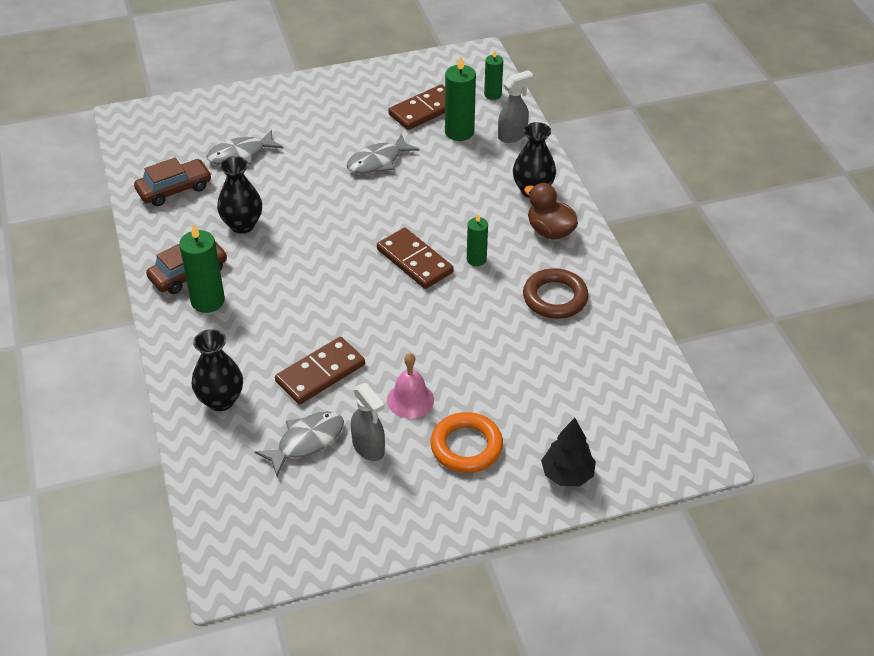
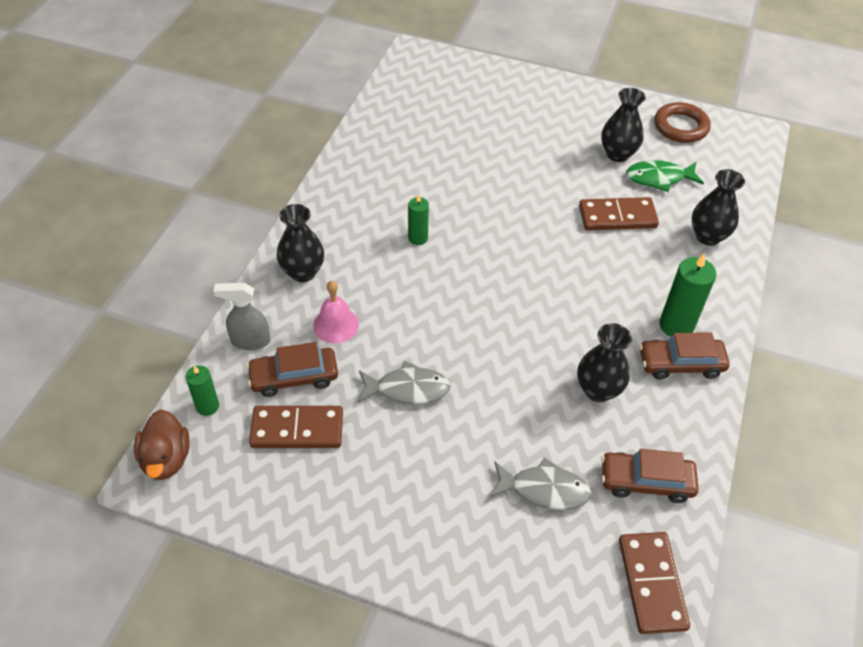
camera: 145 degrees left, 5 degrees up
grey fish [255,411,344,476] -> green fish [626,160,704,192]
grey spray bottle [351,383,385,461] -> black vase [601,88,646,162]
brown domino [377,228,454,289] -> brown domino moved to [619,532,690,634]
pink bell [387,353,434,418] -> pink bell moved to [313,281,359,343]
orange ring [430,412,503,473] -> none
green candle [445,57,476,141] -> brown car [247,342,338,397]
brown ring [523,268,589,319] -> brown ring moved to [654,102,711,143]
brown duck [524,183,578,240] -> brown duck moved to [134,409,190,480]
black tree [541,418,596,486] -> none

